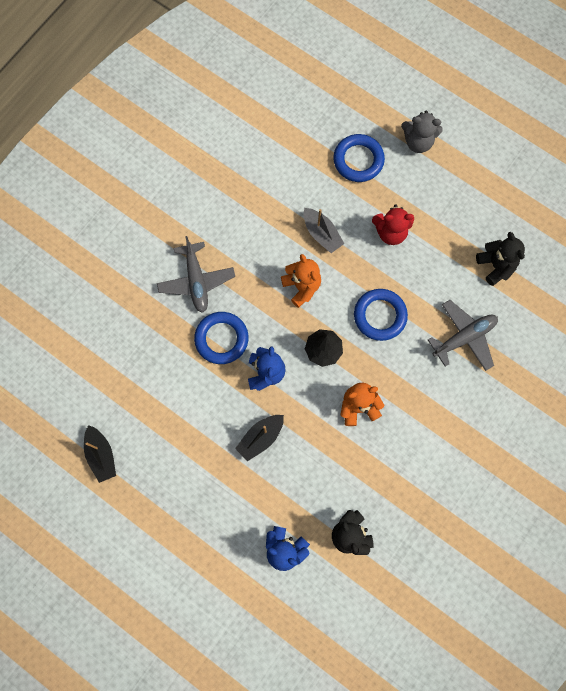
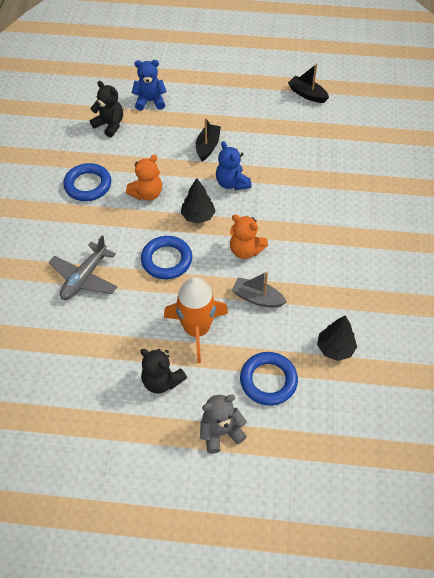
camera: 150 degrees right, 20 degrees down
grey plane [157,236,235,313] -> none
blue ring [194,312,248,364] -> blue ring moved to [63,163,111,201]
red teddy bear [372,204,414,245] -> orange rocket [164,277,228,363]
black teddy bear [476,232,525,286] -> black teddy bear moved to [140,349,187,394]
none -> black tree [317,315,357,361]

